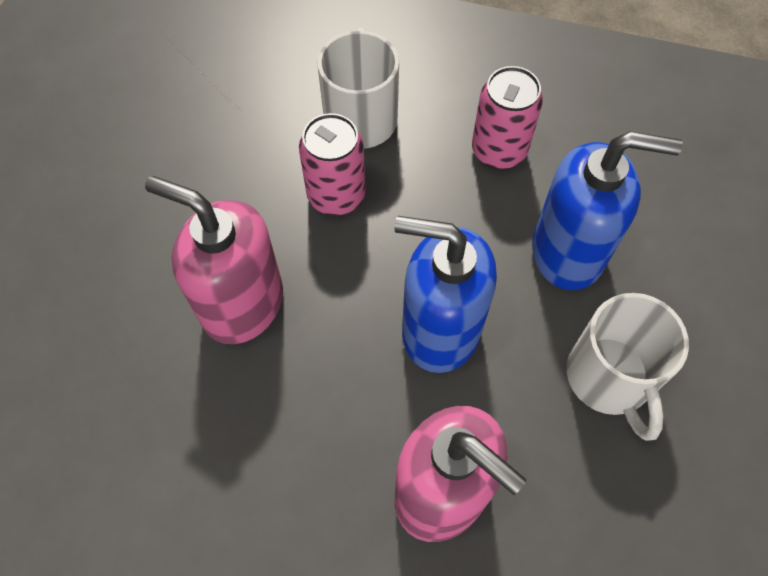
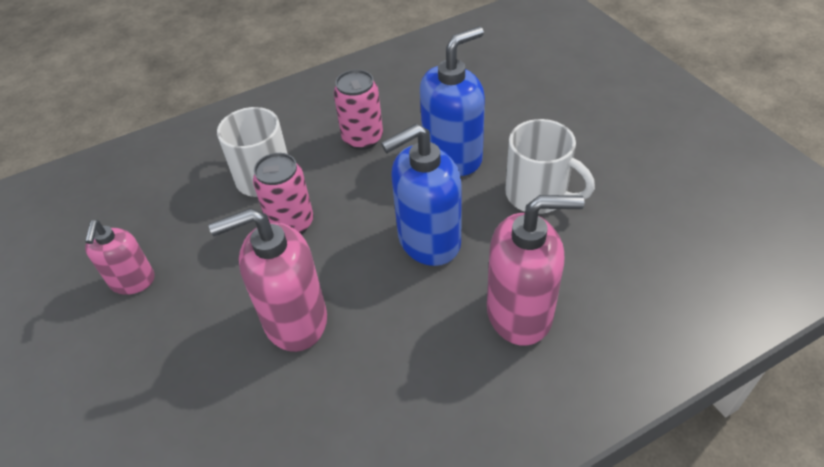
camera: 40 degrees left, 15 degrees down
none -> pink soap dispenser [85,220,155,295]

